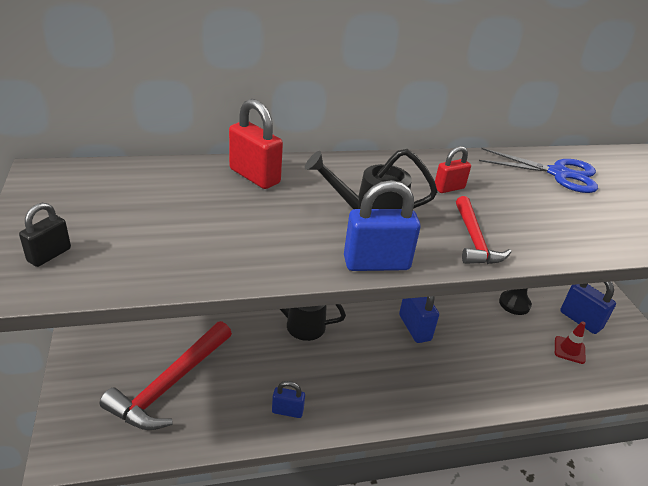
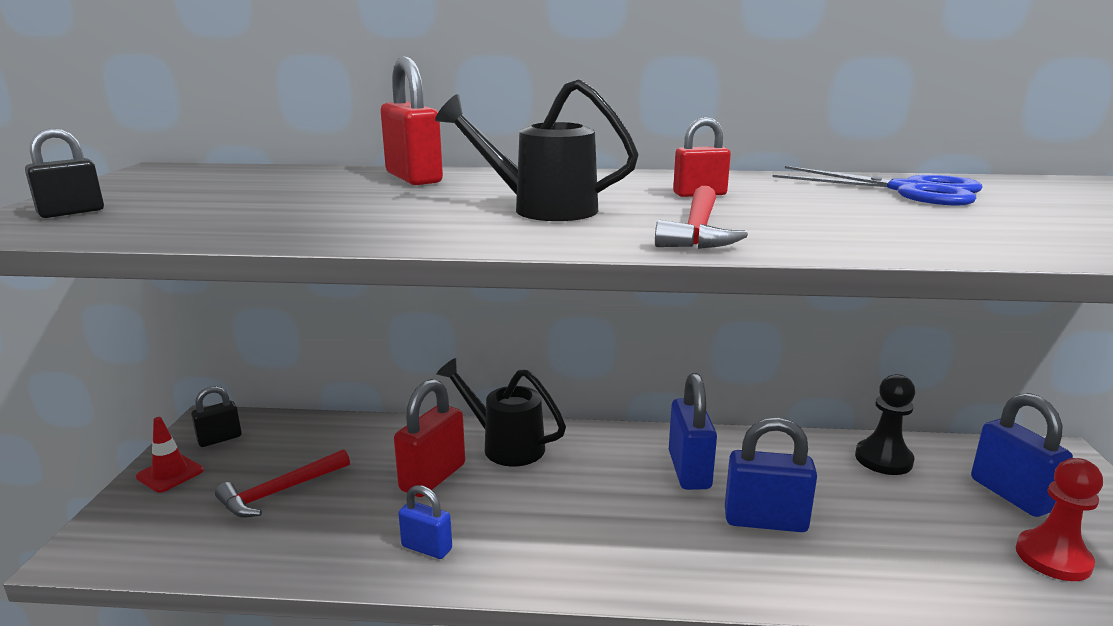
camera: 20 degrees right, 15 degrees down
red hammer [100,321,232,430] -> red hammer [215,449,350,518], size x0.58
blue padlock [344,180,420,271] -> blue padlock moved to [725,417,817,532]
red traffic cone [555,321,586,364] -> red traffic cone moved to [136,417,204,493]
none -> black padlock [191,386,242,447]
none -> red padlock [394,379,465,497]
none -> red pawn [1016,458,1103,581]

